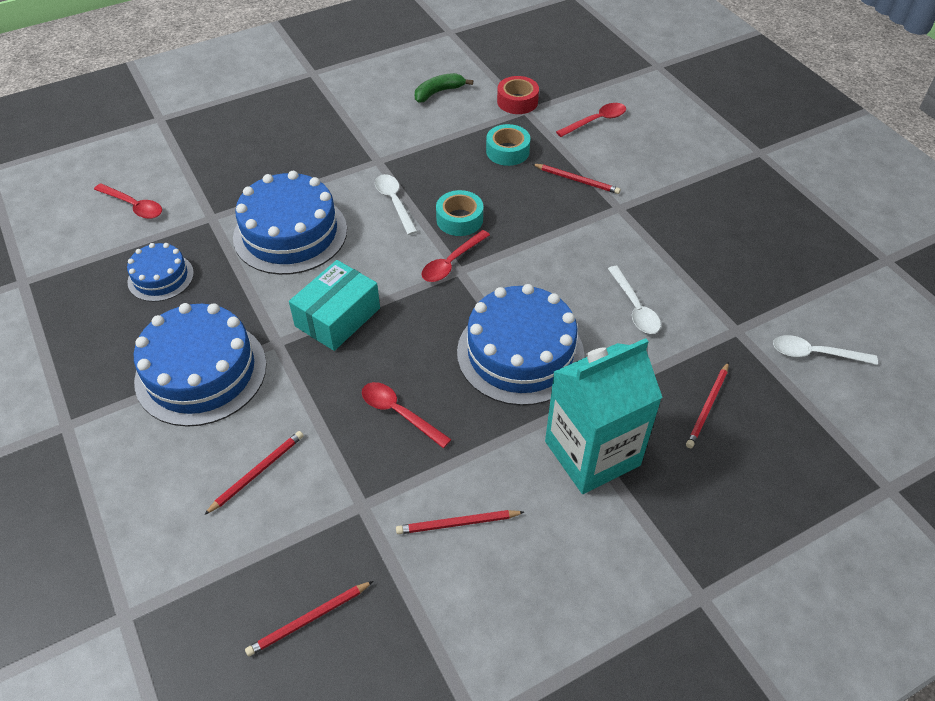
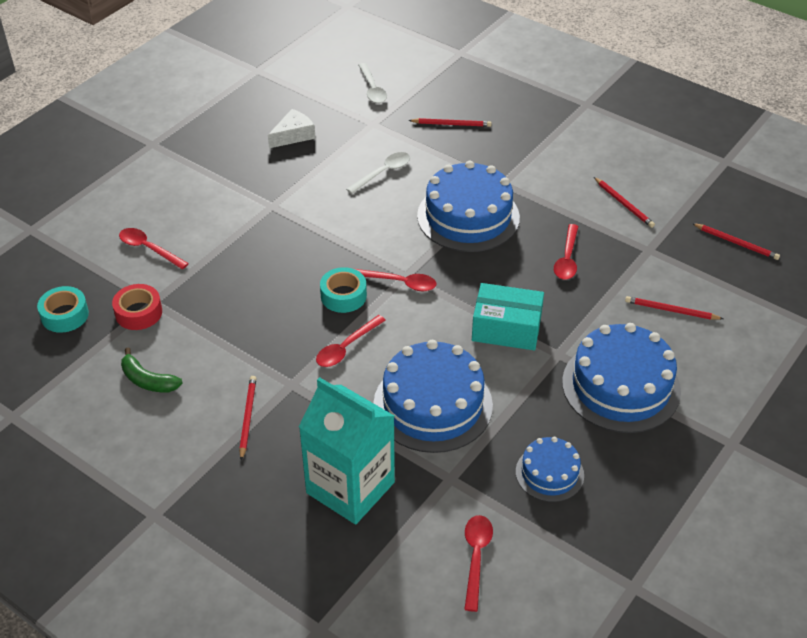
camera: 115 degrees left, 5 degrees down
white spoon [375,174,418,235] -> red spoon [316,315,386,367]
turquoise tape [486,124,530,166] -> turquoise tape moved to [37,286,89,333]
red pencil [533,164,621,194] -> red pencil moved to [239,376,257,461]
turquoise carton [545,338,663,494] -> turquoise carton moved to [299,377,395,524]
none -> white cheese [268,109,316,148]

